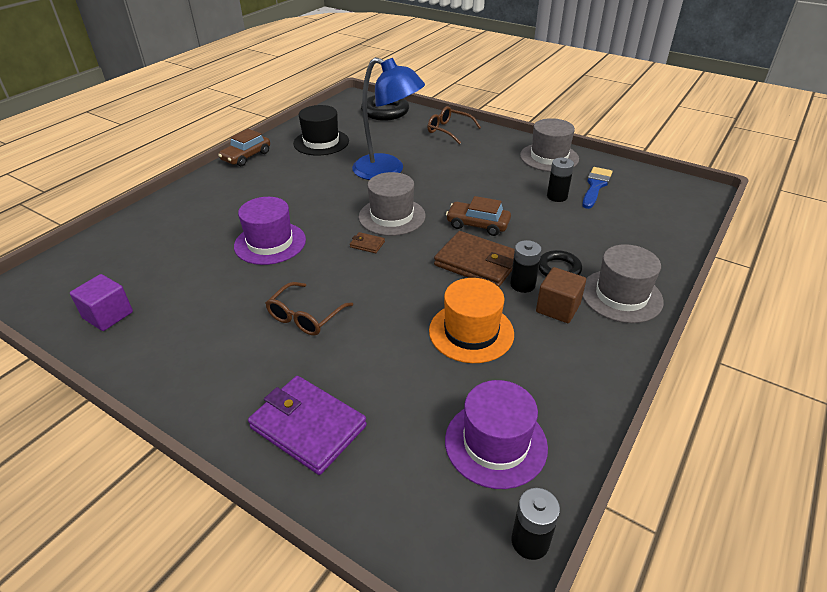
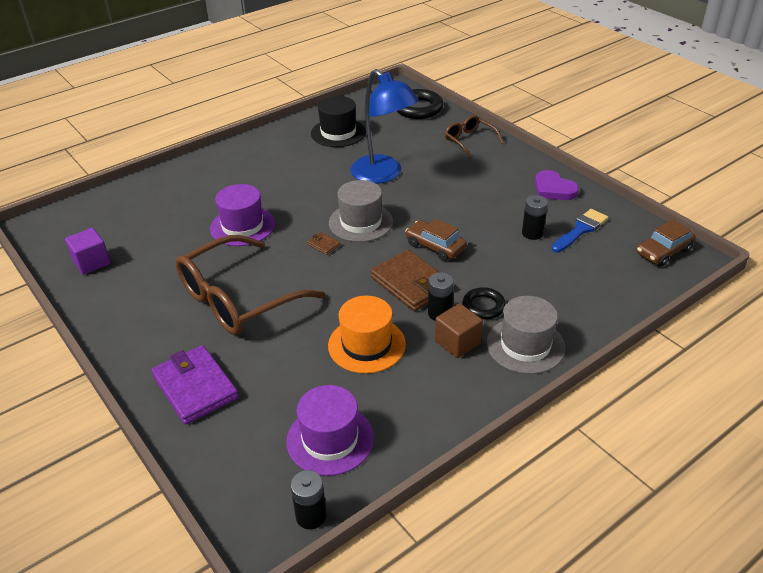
camera: 20 degrees right, 0 degrees up
brown car [218,129,270,166] -> brown car moved to [637,220,696,266]
brown glasses [266,282,353,336] -> brown glasses [176,235,325,335], size x2.00
grey hat [520,118,579,172] -> purple heart [535,170,579,200]

